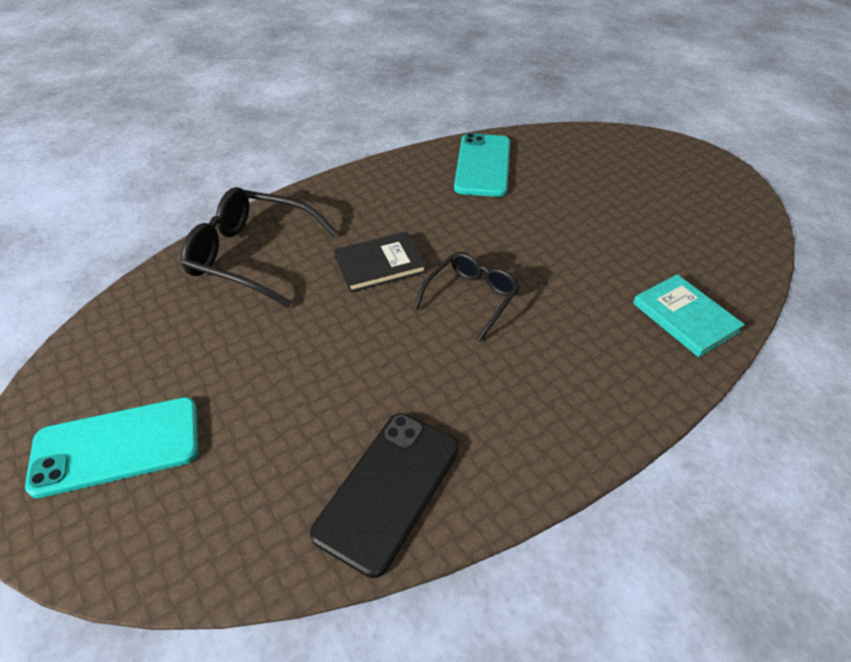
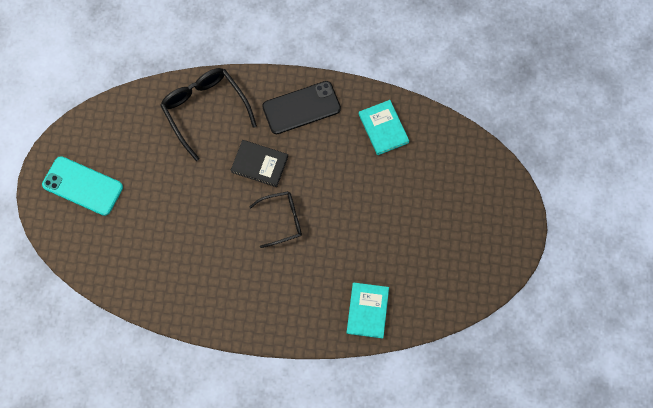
camera: 40 degrees right, 25 degrees up
black phone [310,413,459,578] -> black phone moved to [262,81,341,134]
turquoise phone [454,133,510,197] -> turquoise book [359,100,409,155]

